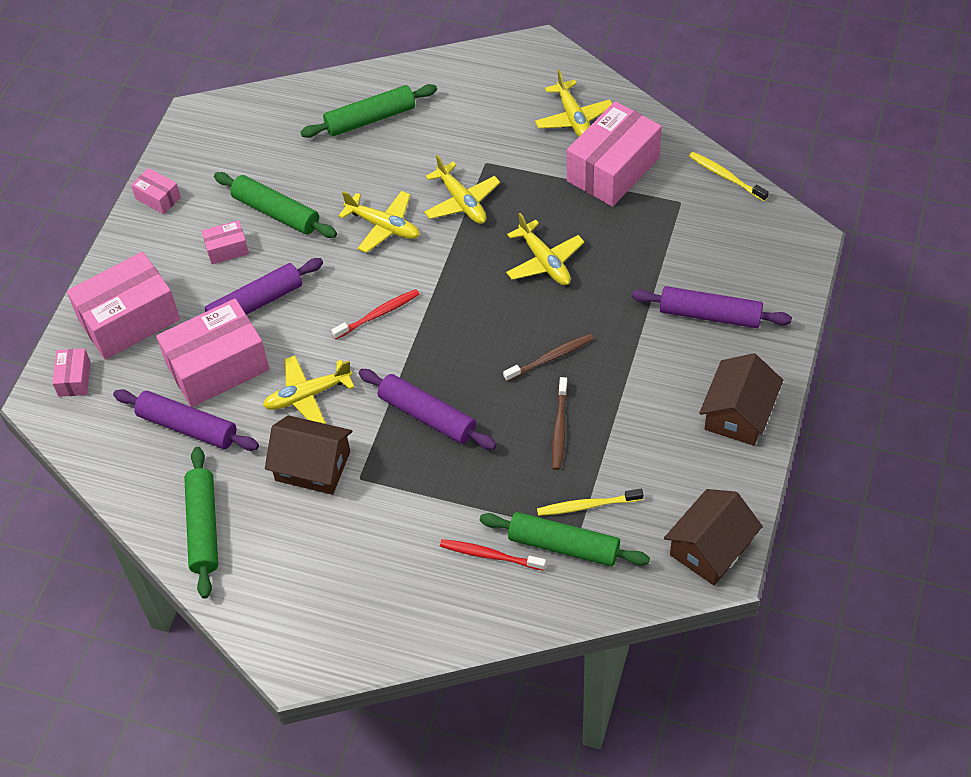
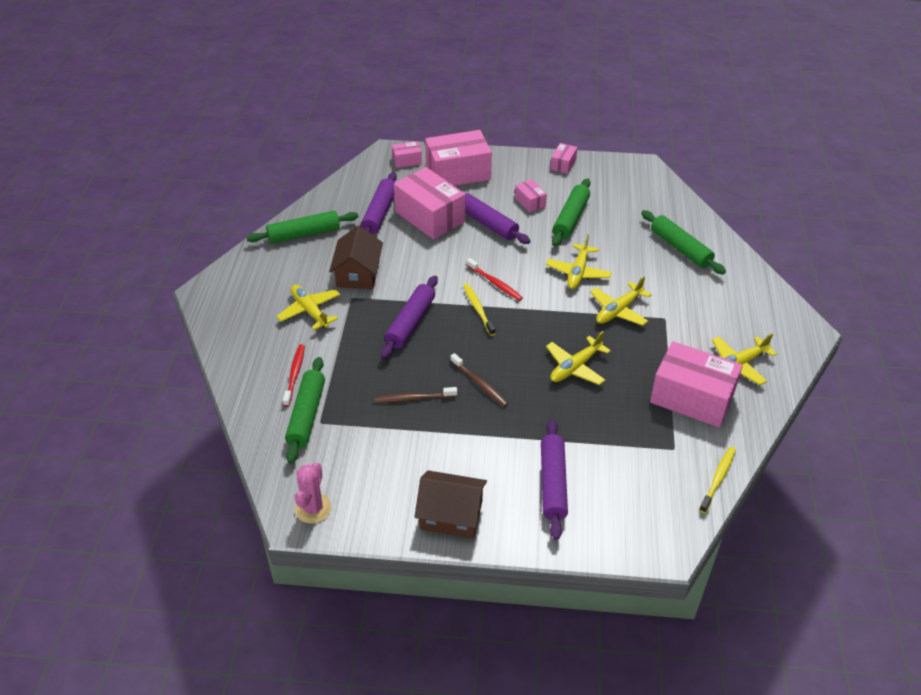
camera: 75 degrees right, 10 degrees down
pink box [67,252,180,360] -> pink box turned 60 degrees counterclockwise [425,130,492,186]
yellow plane [263,355,355,424] -> yellow plane moved to [276,285,340,330]
yellow toothbrush [537,489,643,516] -> yellow toothbrush moved to [463,284,496,336]
brown house [664,489,763,585] -> pink cactus [295,462,332,524]

